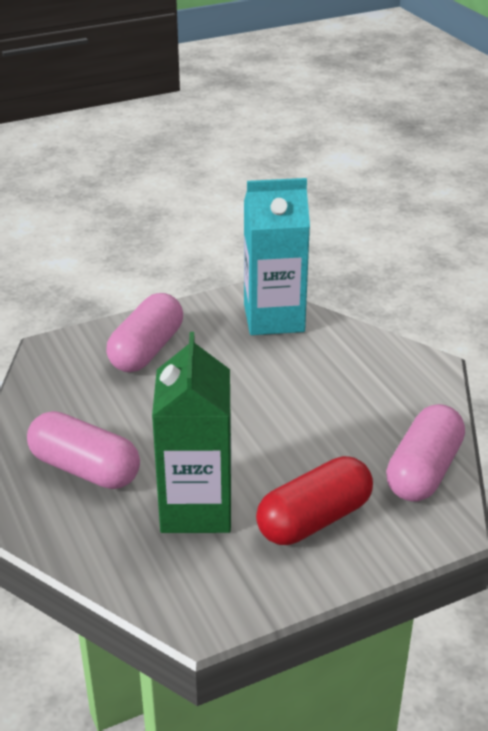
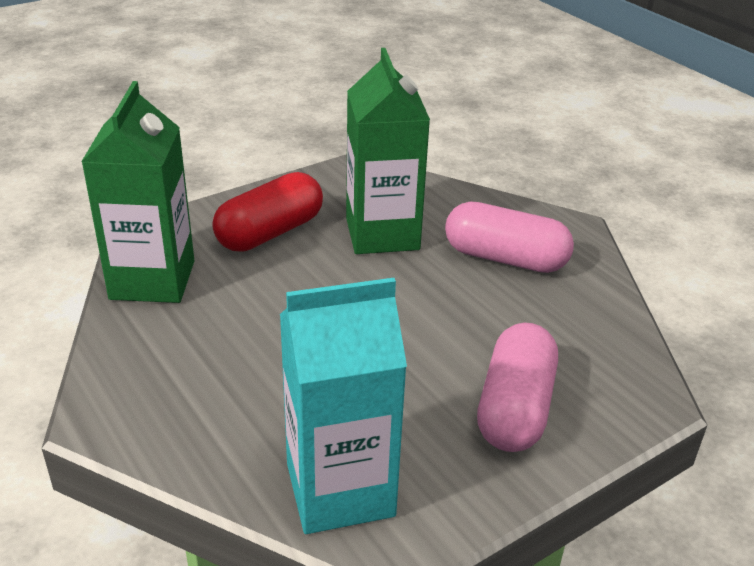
camera: 170 degrees right, 0 degrees up
pink capsule [386,404,465,502] -> green carton [81,81,194,303]

